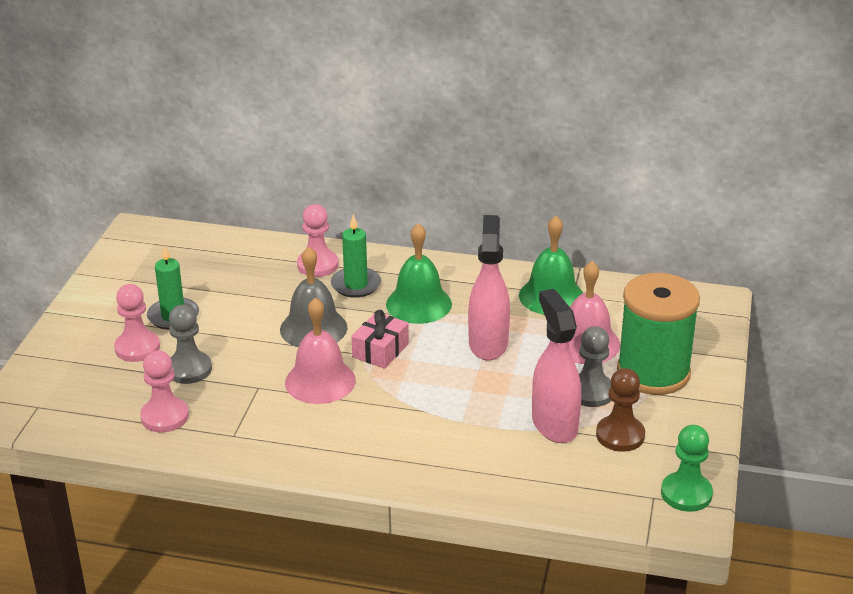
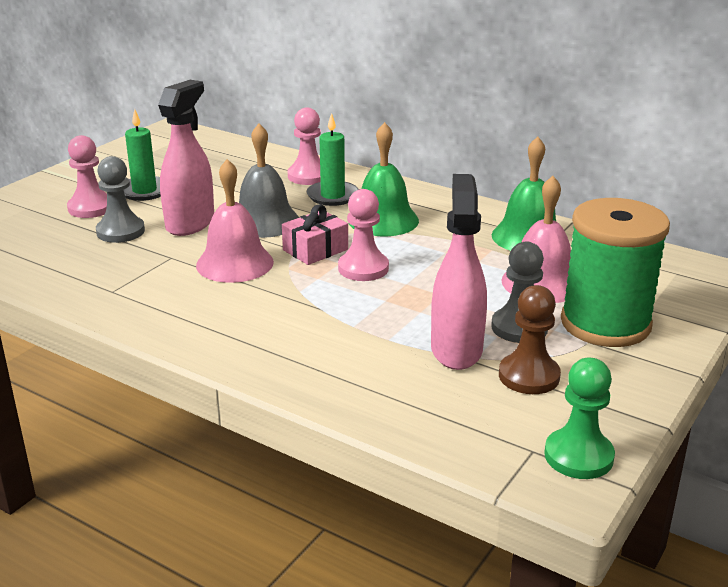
camera: 20 degrees right, 5 degrees down
pink pawn [140,350,189,432] -> pink pawn moved to [338,189,389,281]
pink spray bottle [468,215,510,361] -> pink spray bottle moved to [158,80,214,236]

